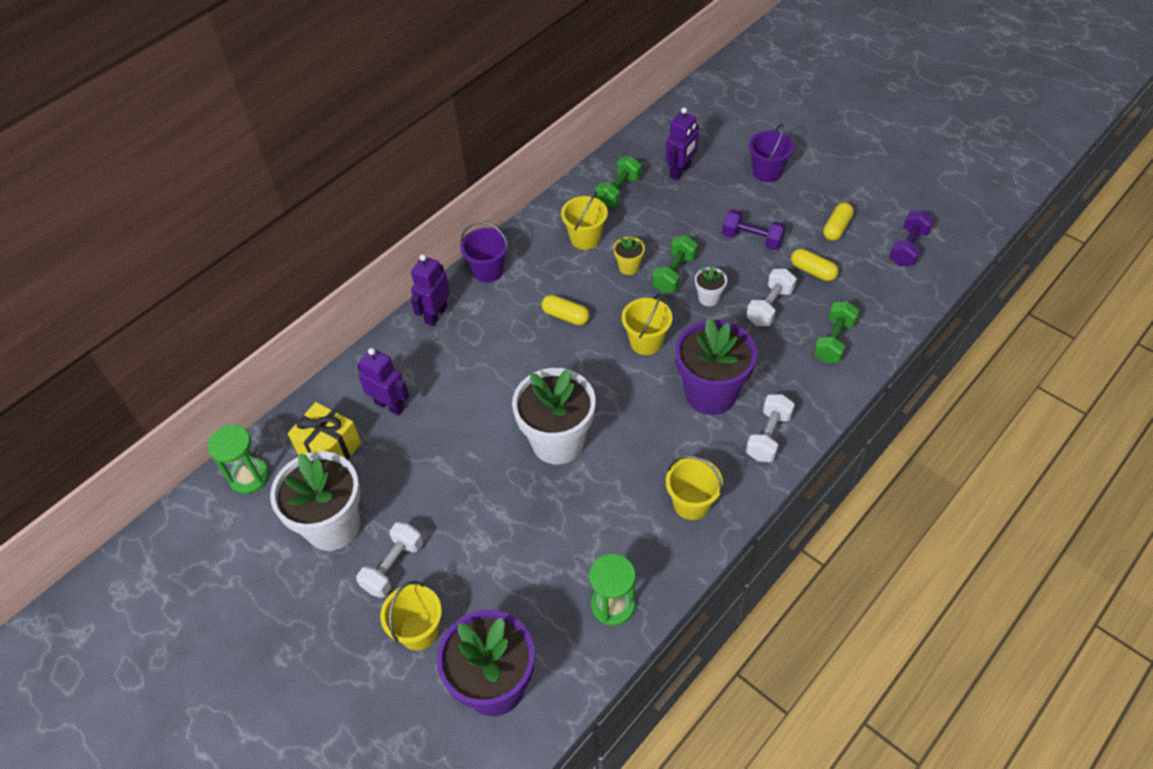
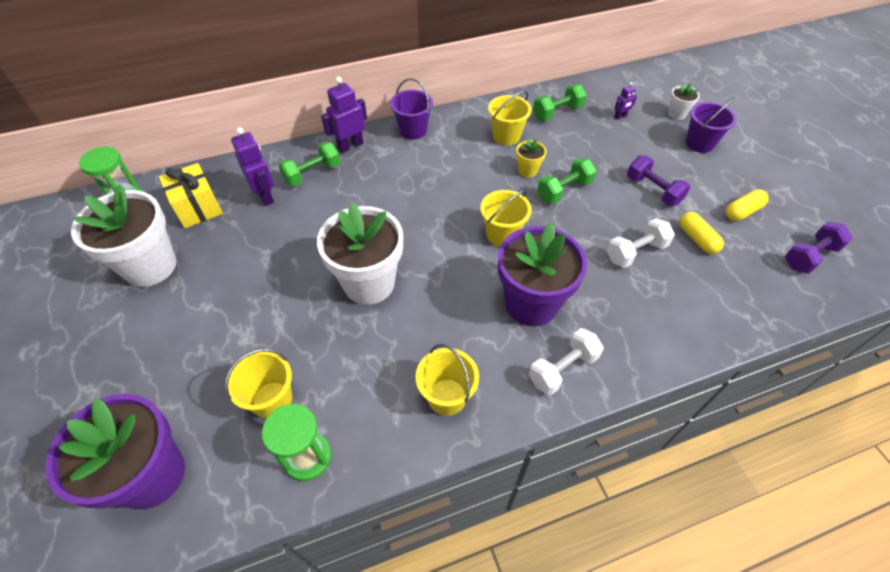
camera: 25 degrees right, 0 degrees up
white dumbbell [356,522,423,598] -> none
yellow bucket [380,581,442,650] -> yellow bucket moved to [225,349,292,419]
yellow capsule [542,295,589,325] -> none
purple robot [665,107,699,180] -> purple robot [614,82,637,119], size x0.53
white flower pot [695,266,727,306] -> white flower pot moved to [668,83,700,120]
green dumbbell [814,301,859,363] -> green dumbbell moved to [278,142,341,186]

